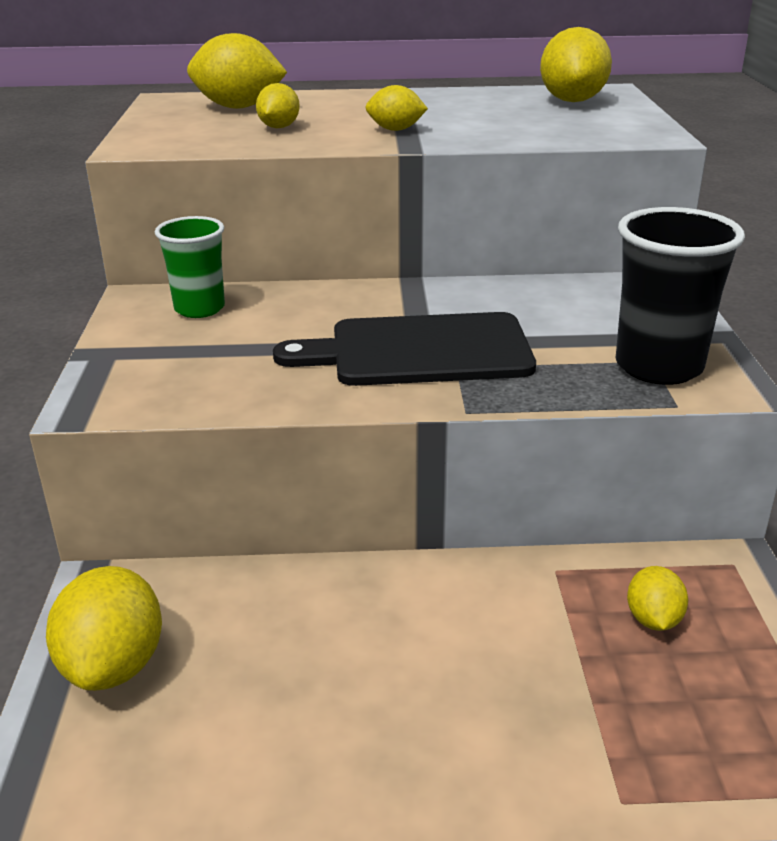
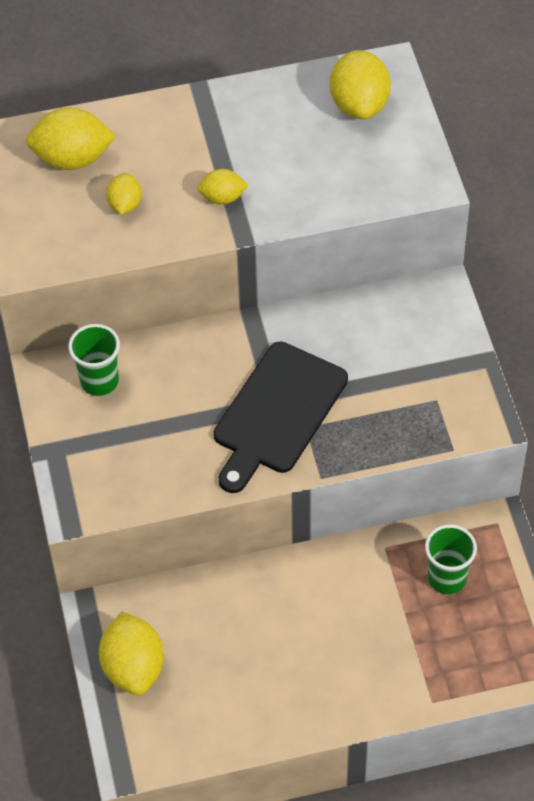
camera: 10 degrees left, 25 degrees up
black cutting board [273,312,536,386] -> black cutting board turned 45 degrees counterclockwise [214,341,348,493]
black cup [616,207,745,385] -> none
yellow lemon [627,566,688,631] -> green cup [425,524,477,594]

